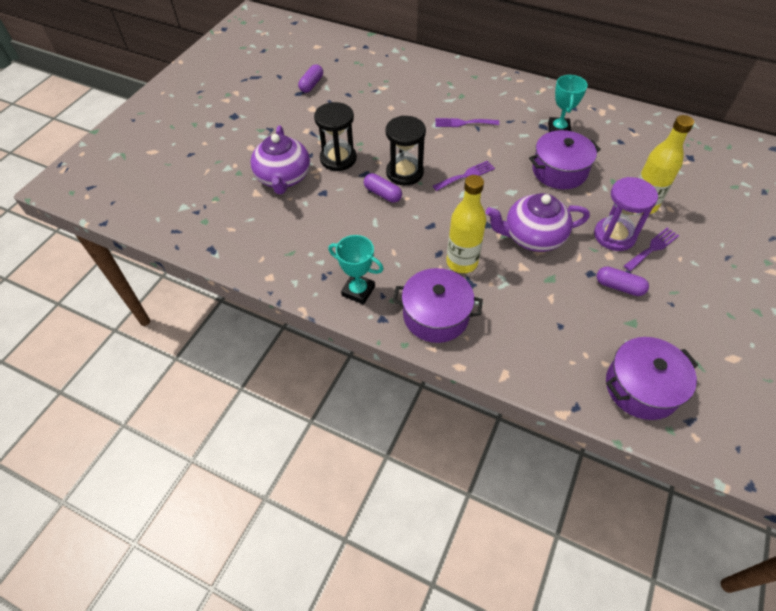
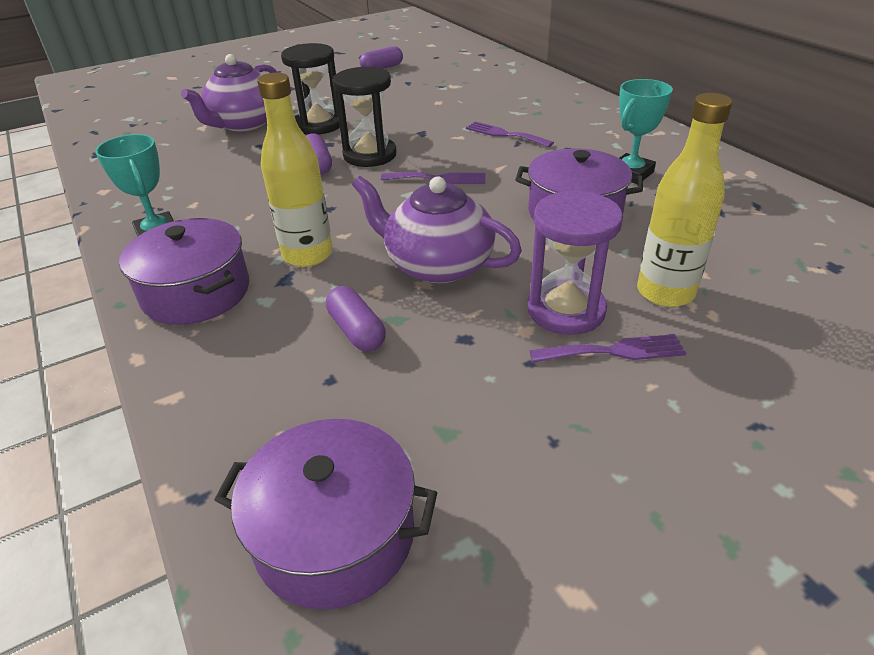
camera: 35 degrees right, 15 degrees down
purple capsule [596,266,649,296] -> purple capsule moved to [326,286,386,351]

